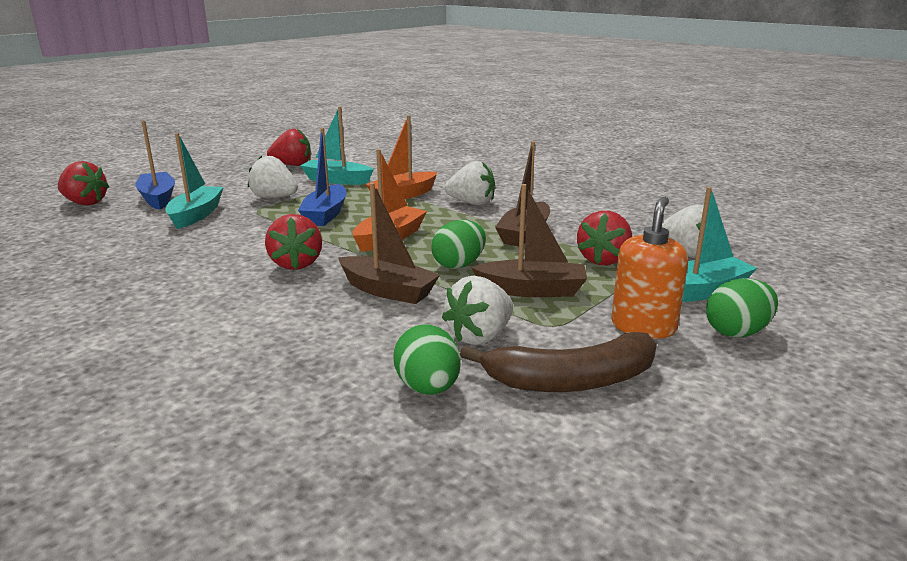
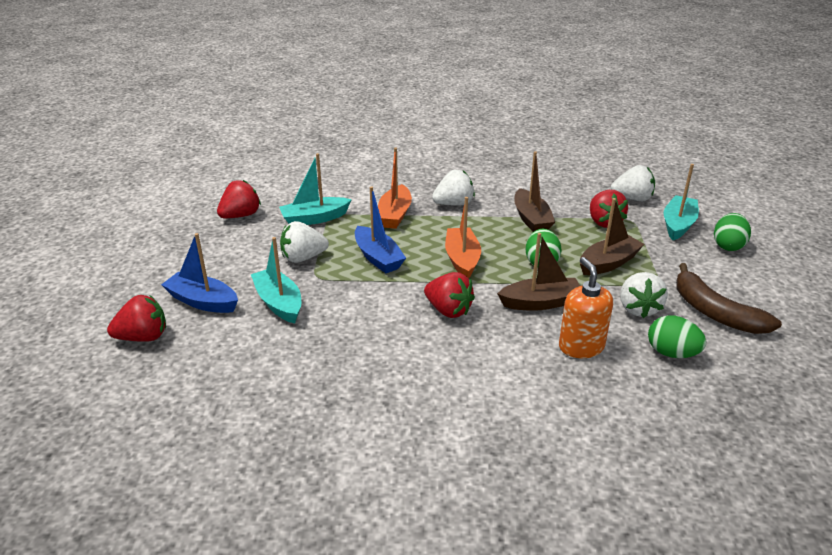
camera: 40 degrees left, 10 degrees up
brown banana [460,332,657,392] -> brown banana turned 105 degrees clockwise [676,263,782,334]
orange soap dispenser [611,197,688,339] -> orange soap dispenser moved to [559,257,613,358]

